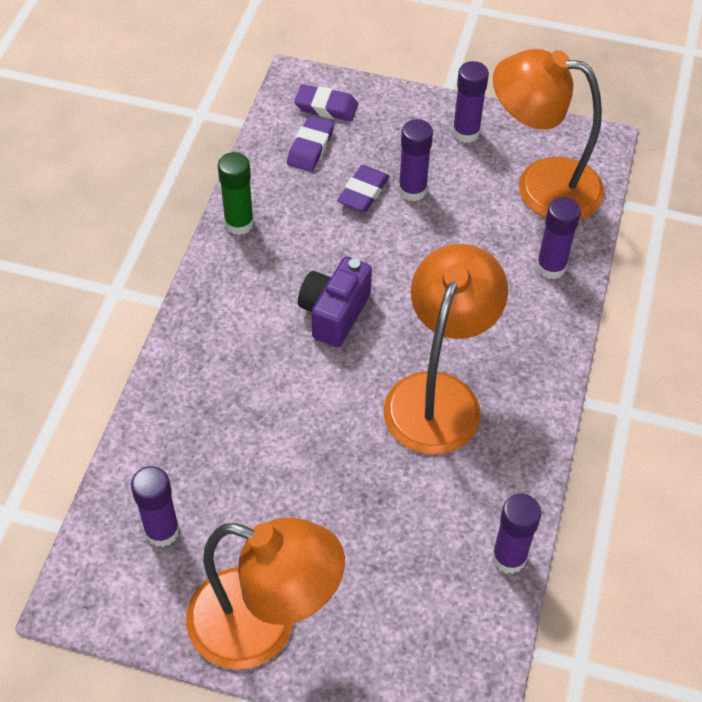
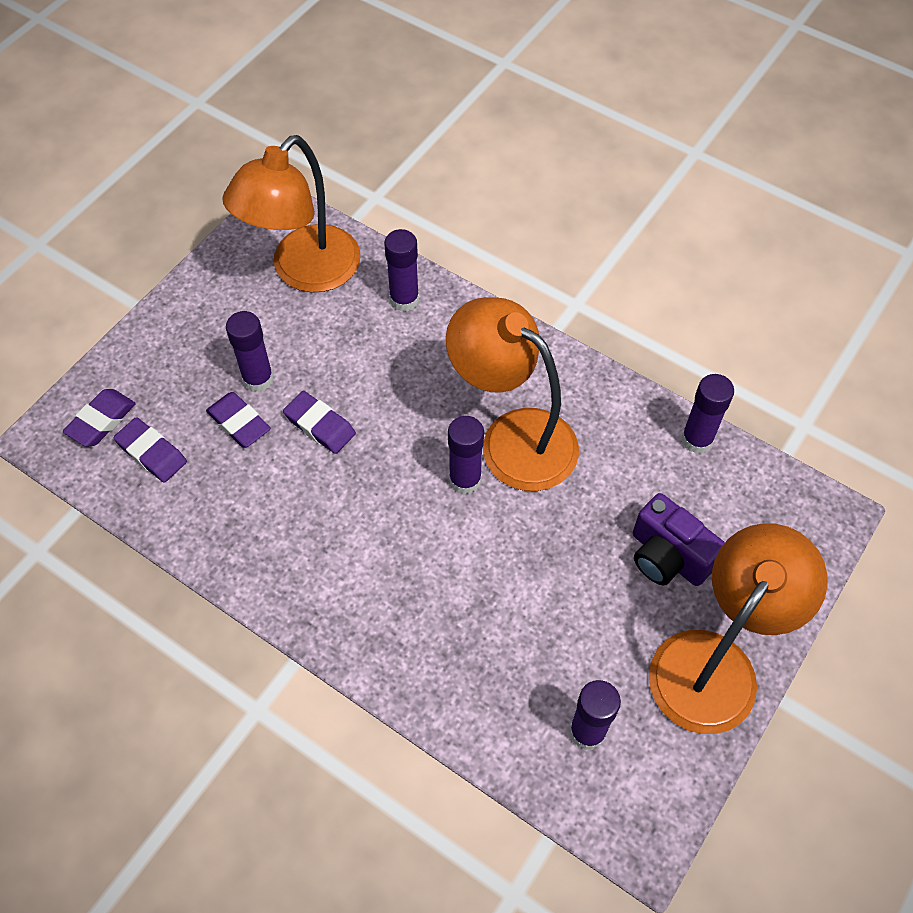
camera: 70 degrees left, 5 degrees up
green glue stick [218,152,254,235] -> none
purple camera [298,257,372,347] -> purple camera moved to [633,493,725,586]
purple glue stick [452,61,489,143] -> purple glue stick moved to [448,416,484,494]
none -> purple eraser [283,391,356,454]

